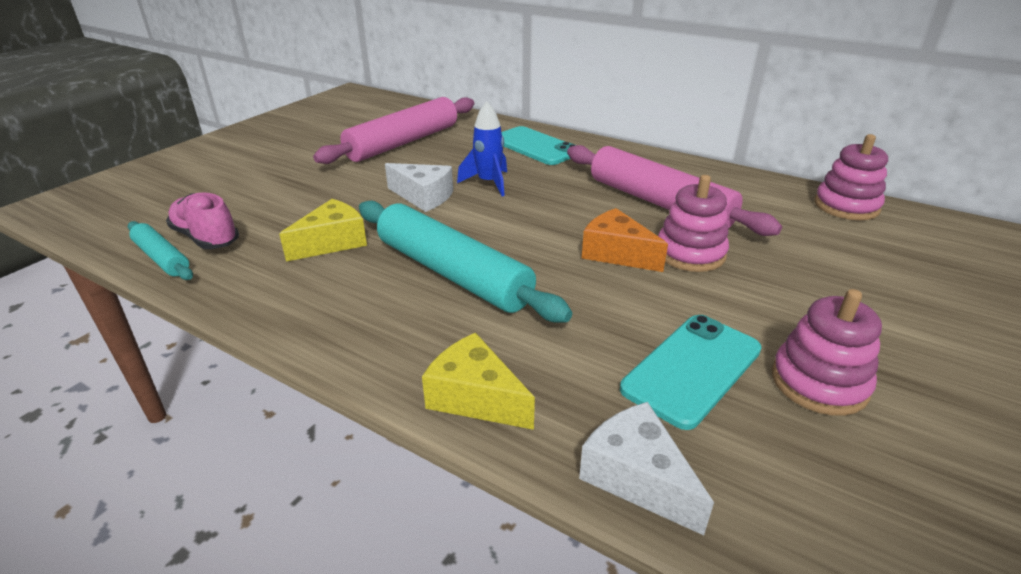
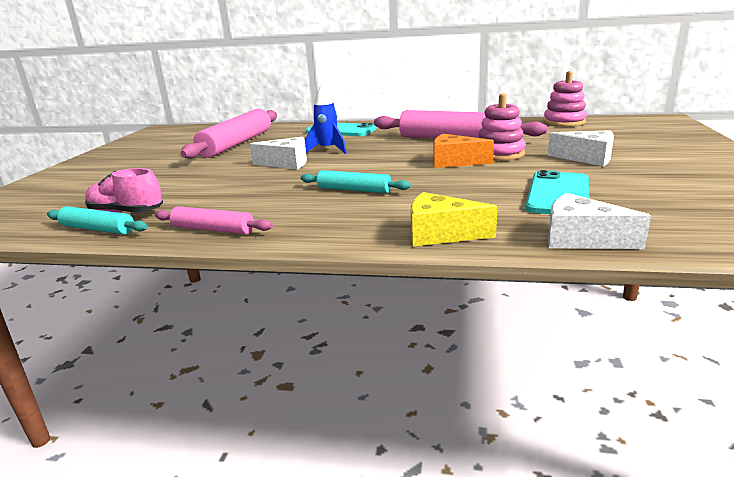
camera: 20 degrees left, 10 degrees down
yellow cheese [279,199,367,262] -> none
turquoise rolling pin [359,200,572,323] -> turquoise rolling pin [301,170,411,193], size x0.52
pink stacking toy [772,289,882,416] -> none
none -> pink rolling pin [155,206,273,234]
none -> white cheese [548,130,614,166]

